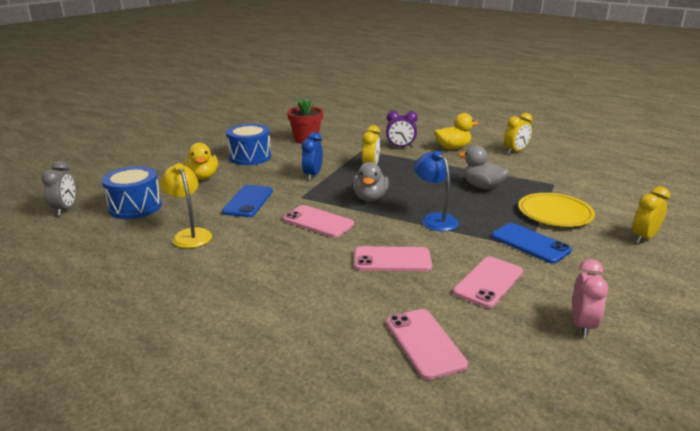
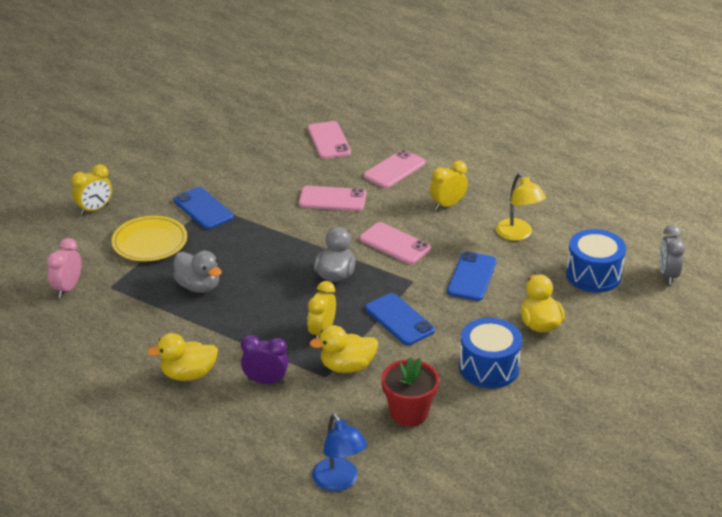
camera: 175 degrees left, 10 degrees up
blue clock [302,132,323,180] -> blue phone [365,293,435,345]
blue lamp [414,151,459,231] -> blue lamp moved to [312,413,367,491]
pink phone [453,257,523,308] -> pink phone moved to [364,149,426,188]
yellow clock [504,113,533,154] -> yellow clock moved to [430,160,468,210]
pink clock [572,259,608,337] -> pink clock moved to [47,238,81,298]
none -> yellow duck [310,325,378,373]

